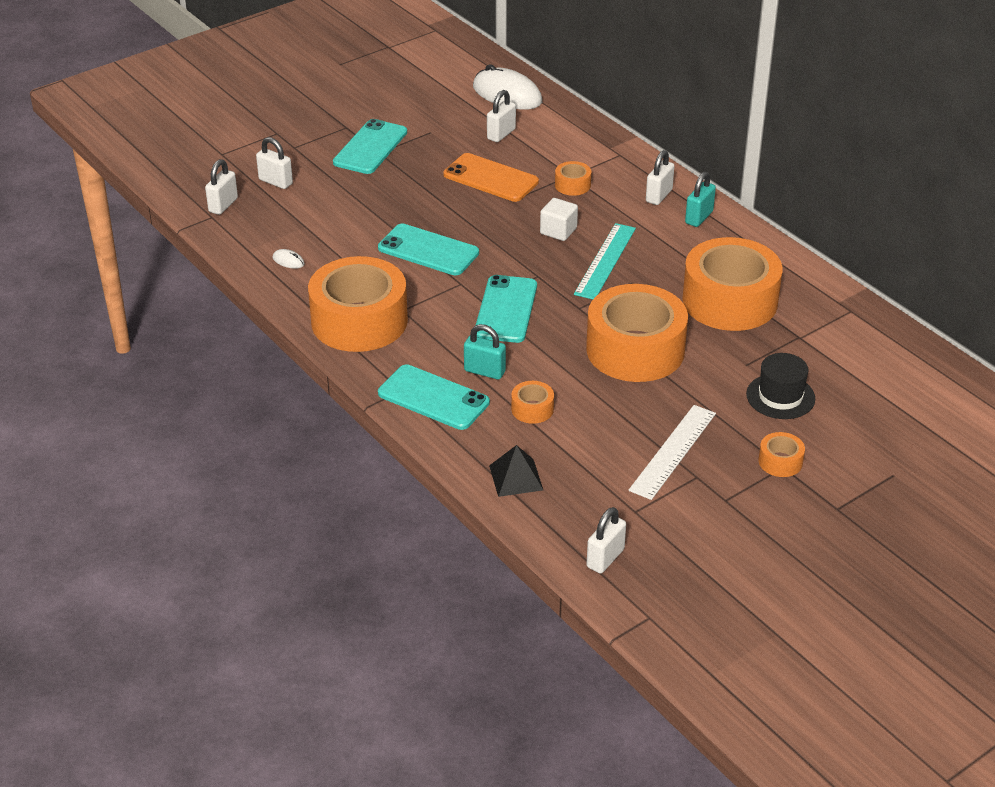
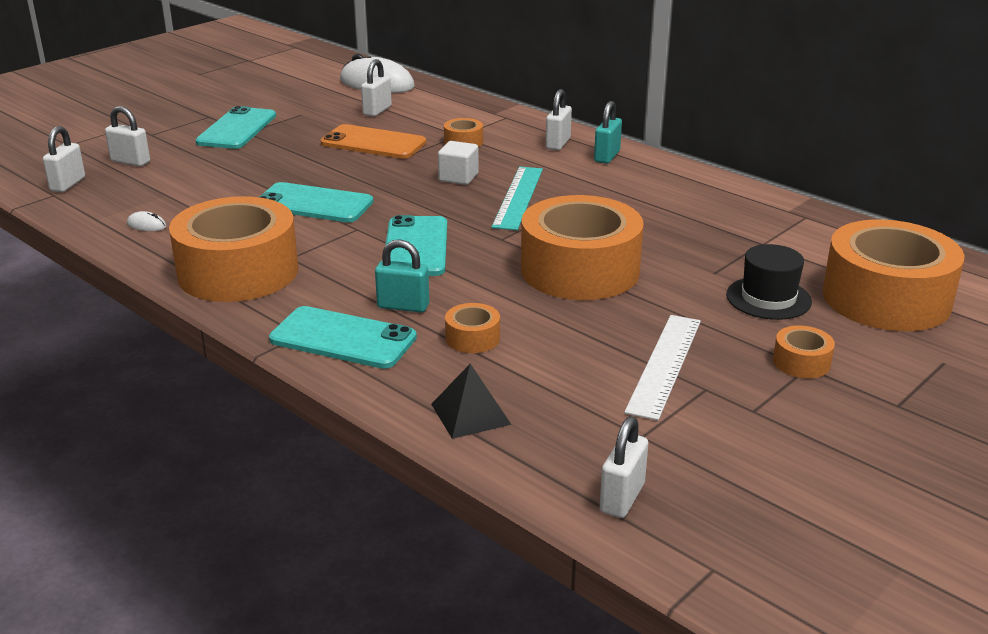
camera: 10 degrees left, 10 degrees down
orange tape [682,237,783,331] -> orange tape moved to [822,219,964,331]

